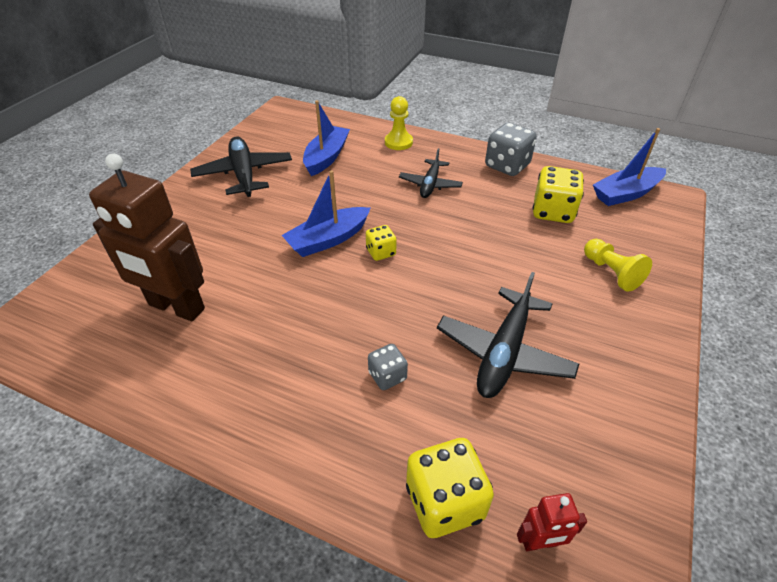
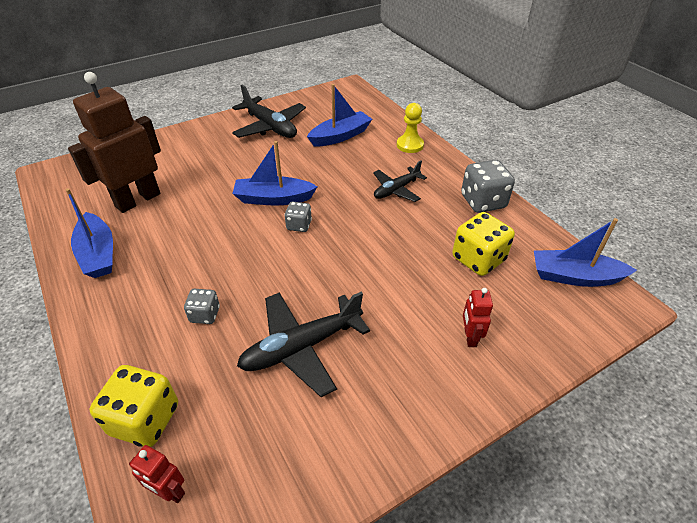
camera: 35 degrees right, 0 degrees up
brown robot [89,154,205,321] -> brown robot turned 75 degrees clockwise [68,72,161,213]
black plane [190,137,292,197] -> black plane turned 120 degrees clockwise [232,85,306,138]
yellow dice [366,225,396,261] -> grey dice [284,202,312,232]
yellow pawn [584,239,652,292] -> red robot [463,288,493,347]
none -> blue boat [66,188,113,278]

